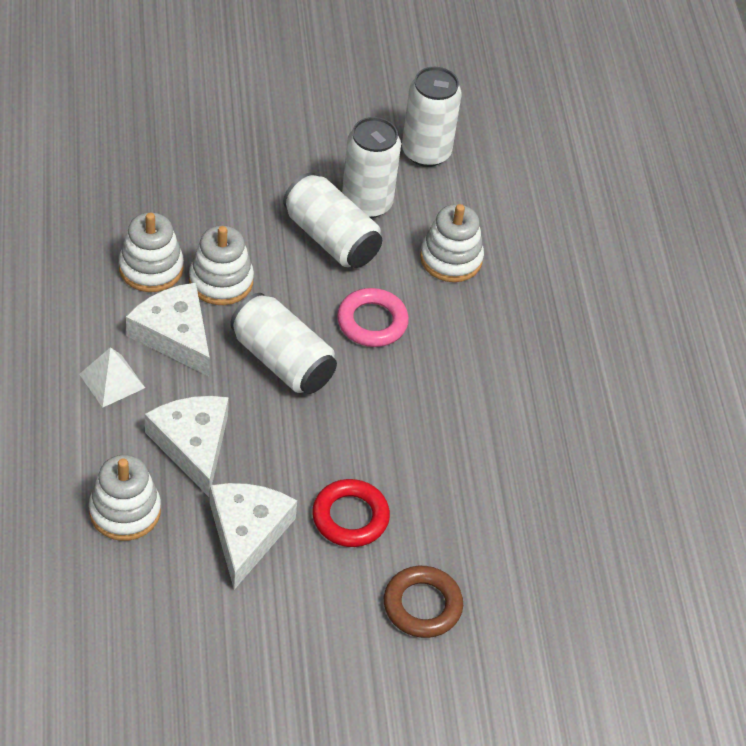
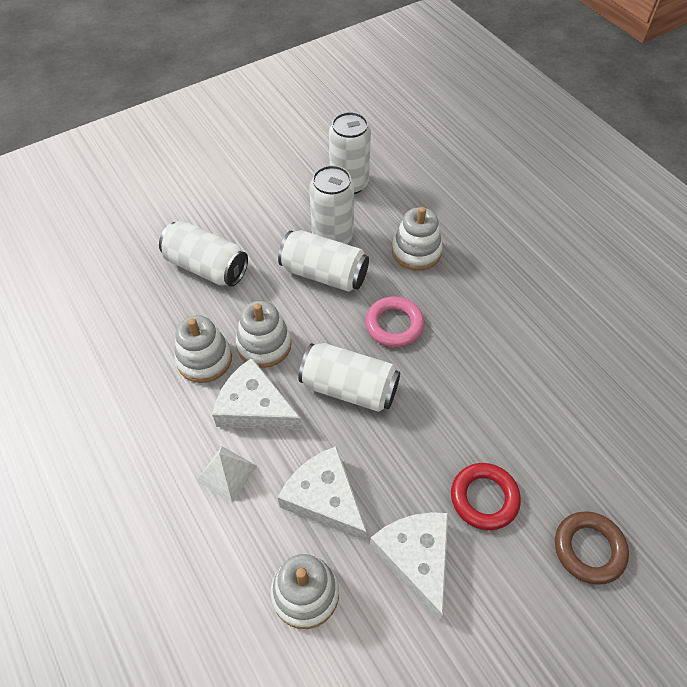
camera: 20 degrees left, 5 degrees up
none -> white can [159,220,248,287]

